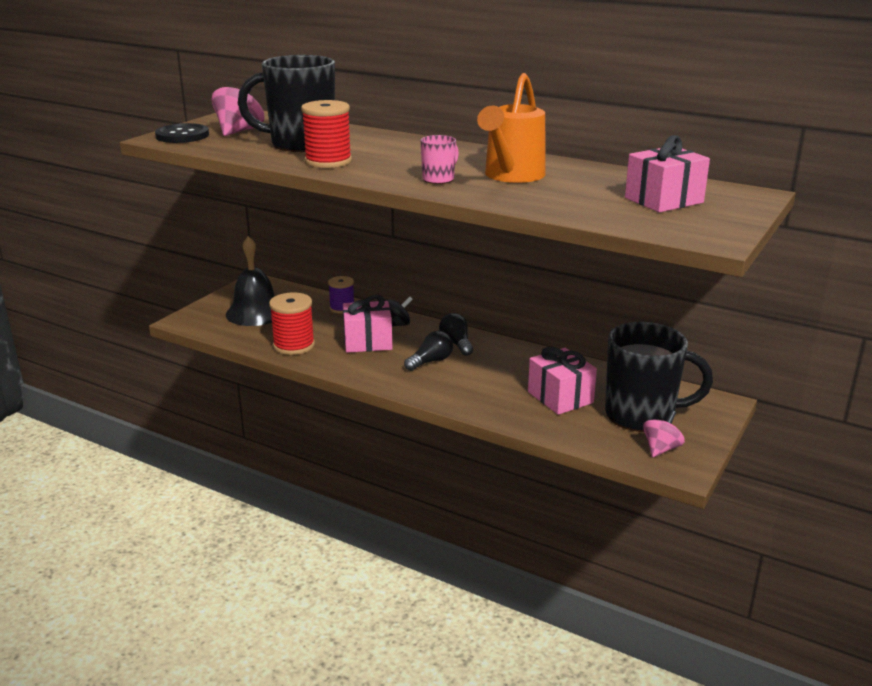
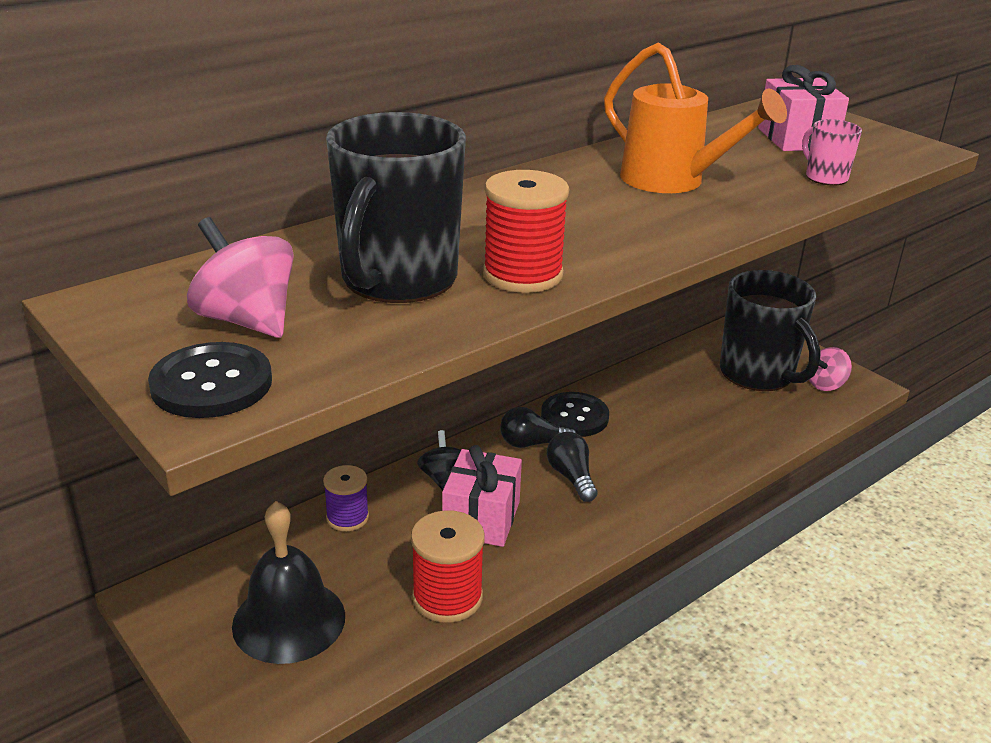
camera: 70 degrees left, 5 degrees up
pink mug [420,135,459,184] -> pink mug moved to [802,119,862,186]
pink gift [528,347,597,415] -> none
black mug [605,322,713,432] -> black mug turned 120 degrees clockwise [720,270,821,391]
pink spinning top [643,410,685,457] -> pink spinning top turned 90 degrees counterclockwise [809,347,852,391]
none -> black button [541,392,609,437]

